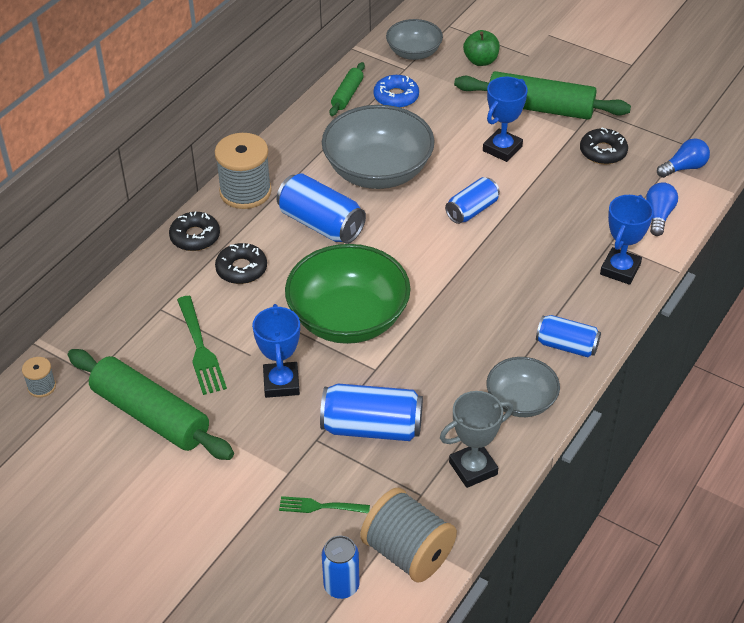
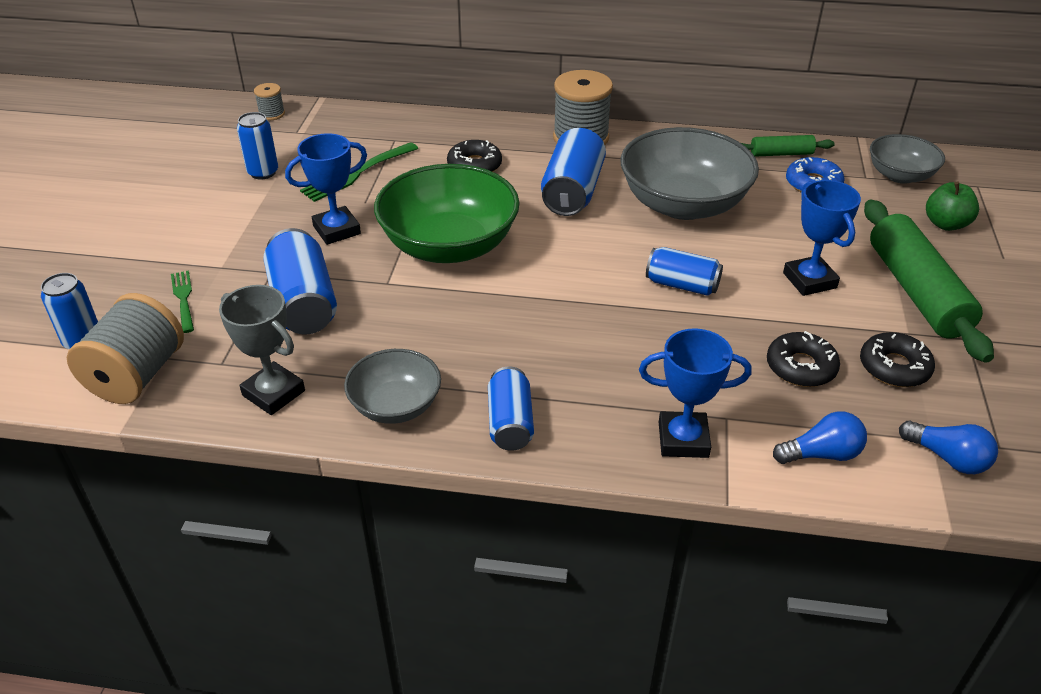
camera: 65 degrees right, 5 degrees down
green rolling pin [68,349,234,460] -> blue can [237,112,278,180]
black donut [169,211,220,251] -> black donut moved to [767,331,840,387]
blue trophy [483,77,528,162] -> blue trophy turned 60 degrees clockwise [783,180,861,296]

